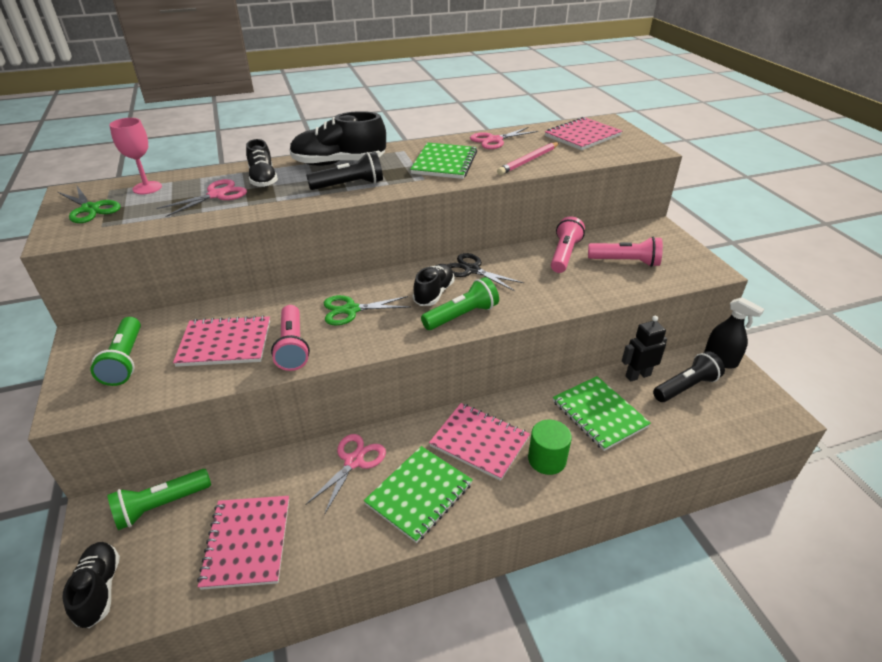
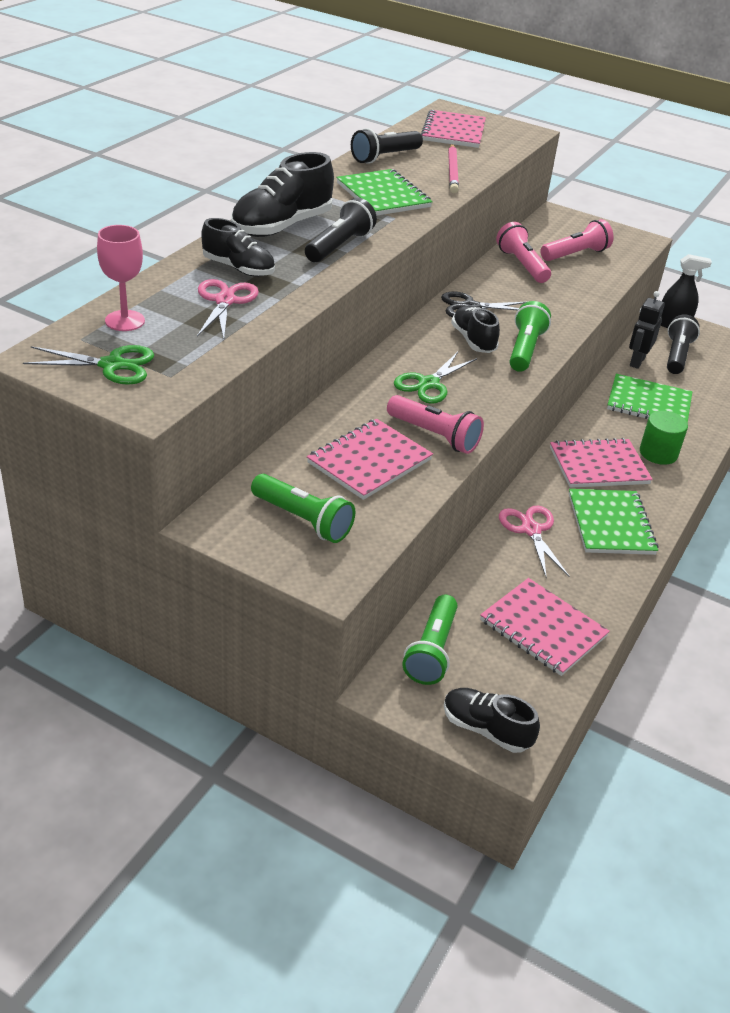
camera: 45 degrees left, 0 degrees up
pink scissors [470,127,538,149] -> black flashlight [351,128,423,164]

